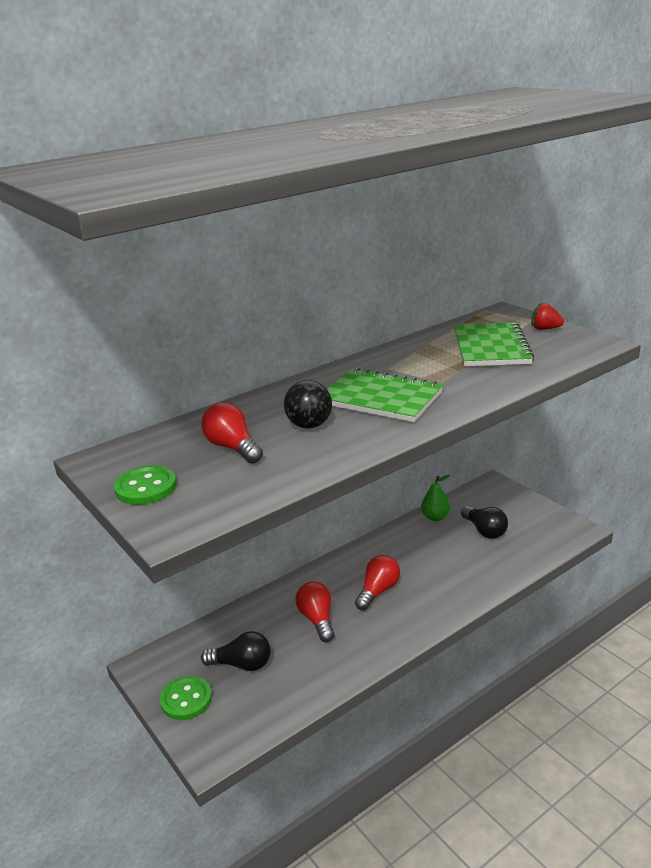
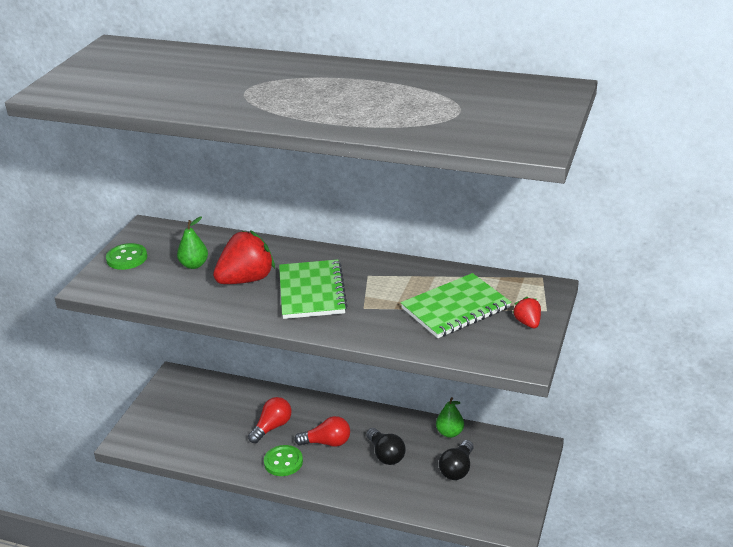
camera: 55 degrees right, 5 degrees up
green button [160,676,212,720] -> green button moved to [264,445,303,476]
red light bulb [201,402,263,464] -> green pear [177,217,208,269]
black light bulb [201,631,271,671] -> black light bulb moved to [366,428,406,465]
black ball [284,380,332,428] -> red strawberry [213,230,275,284]

